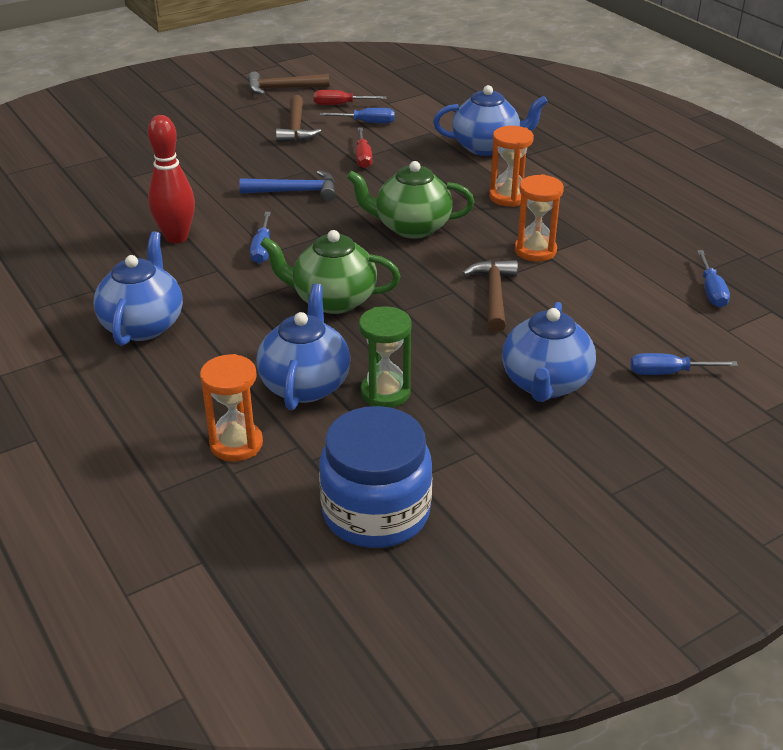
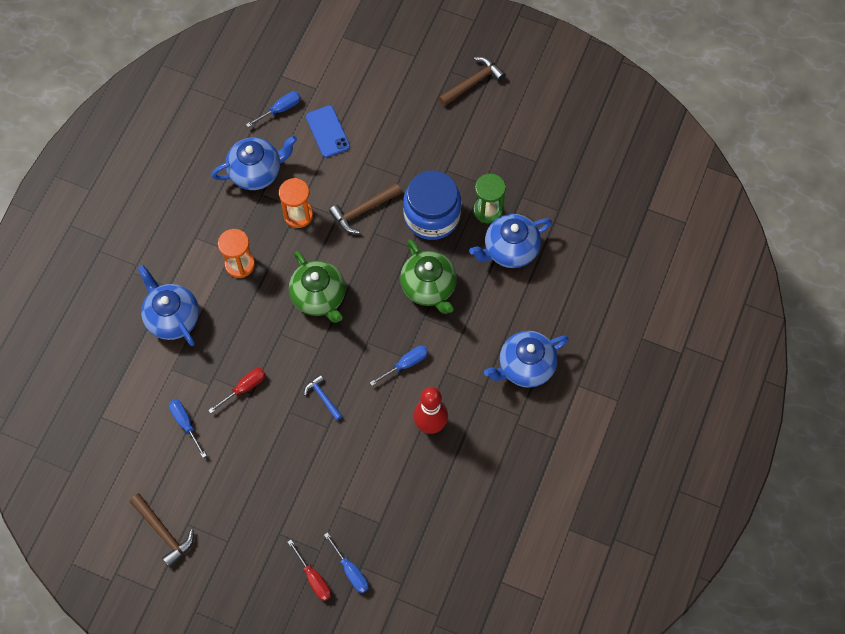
camera: 125 degrees left, 30 degrees up
orange hourglass [200,354,263,461] -> none
blue hammer [239,171,335,201] -> blue hammer [304,375,342,420], size x0.64
brown hammer [276,95,321,143] -> brown hammer moved to [439,57,506,106]
red screwdriver [314,90,387,105] -> red screwdriver moved to [288,540,331,601]
blue jar [319,406,432,548] -> blue jar moved to [403,170,461,240]
blue teapot [502,302,596,402] -> blue teapot moved to [212,136,297,190]
blue screwdriver [630,353,738,375] -> blue screwdriver moved to [324,532,369,593]
none -> blue phone [306,105,350,158]

